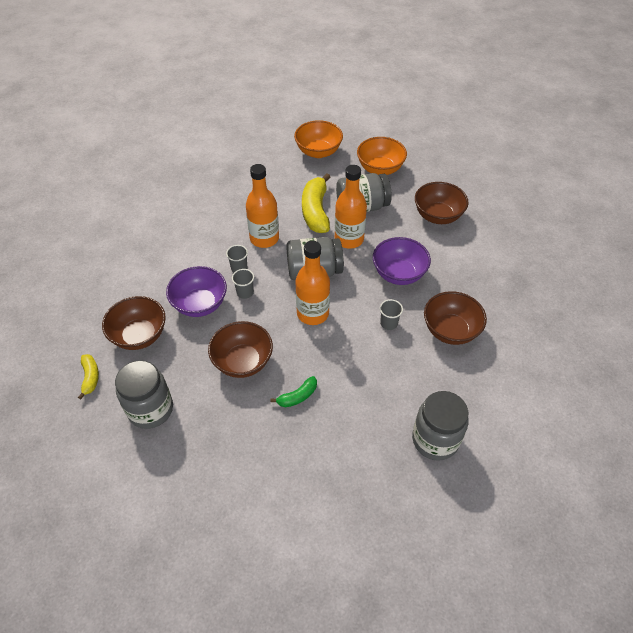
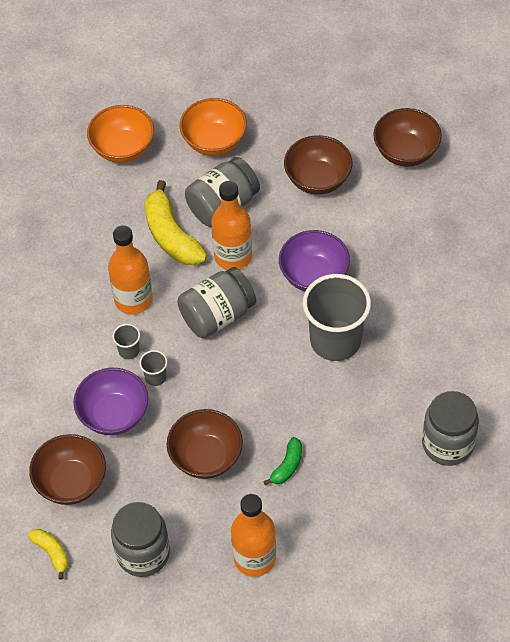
camera: 25 degrees left, 5 degrees up
orange bottle [295,241,330,325] -> orange bottle moved to [231,494,276,577]
grey cup [380,299,403,330] -> grey cup [303,274,371,361], size x2.41
brown bowl [424,291,487,345] -> brown bowl moved to [373,108,442,167]

